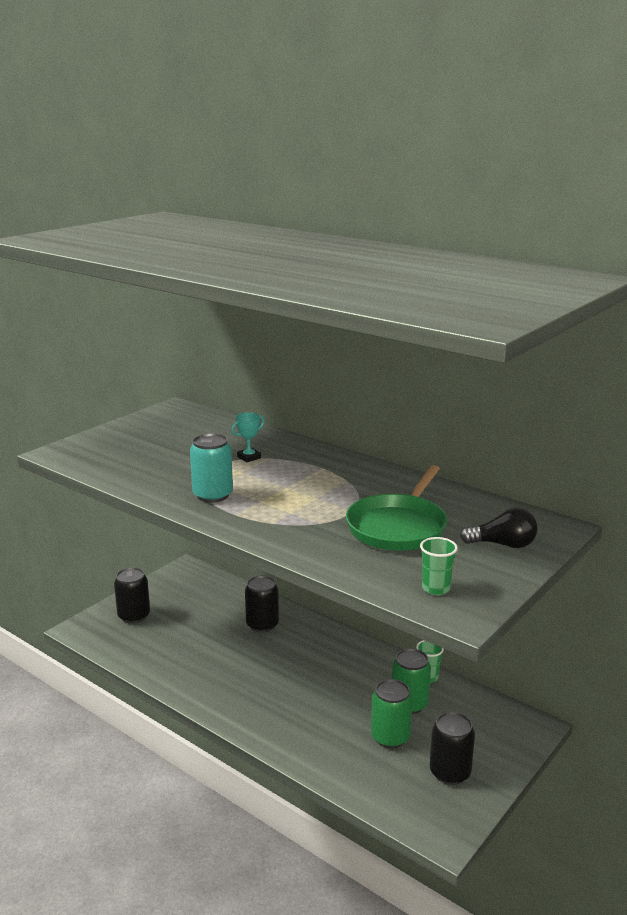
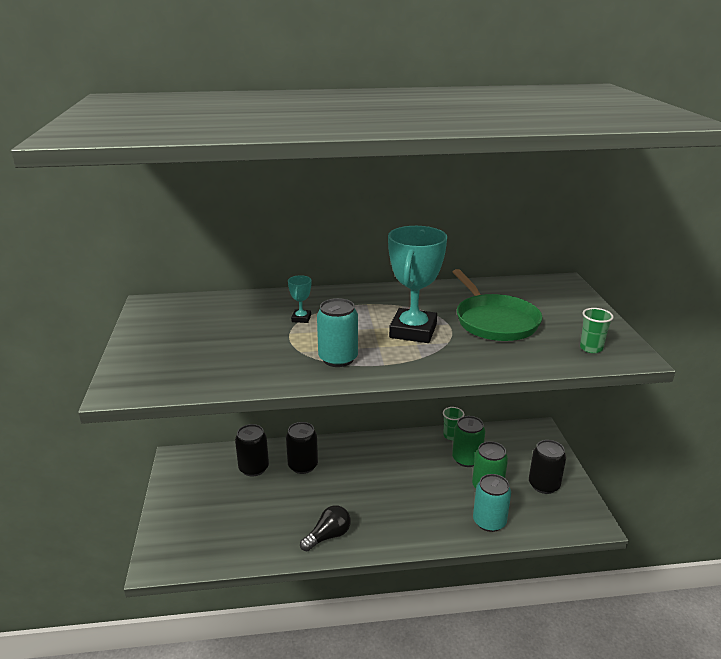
camera: 45 degrees left, 5 degrees up
black can [114,567,150,624] -> black can moved to [235,424,269,477]
black light bulb [460,508,537,548] -> black light bulb moved to [300,505,351,551]
none -> turquoise trophy [388,226,447,343]
none -> turquoise can [473,474,511,532]

